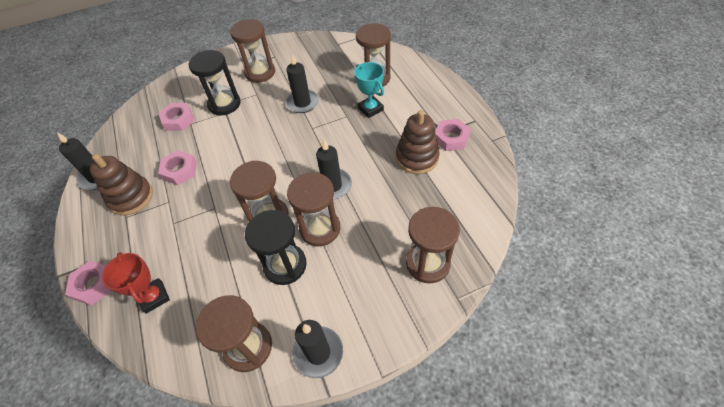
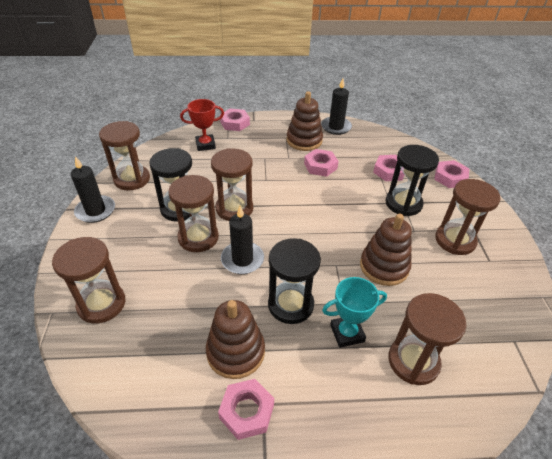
camera: 105 degrees right, 10 degrees down
black candle [285,54,319,113] -> brown stacking toy [360,214,412,286]
none -> black hourglass [268,238,321,324]
none -> pink nut [434,160,469,188]

